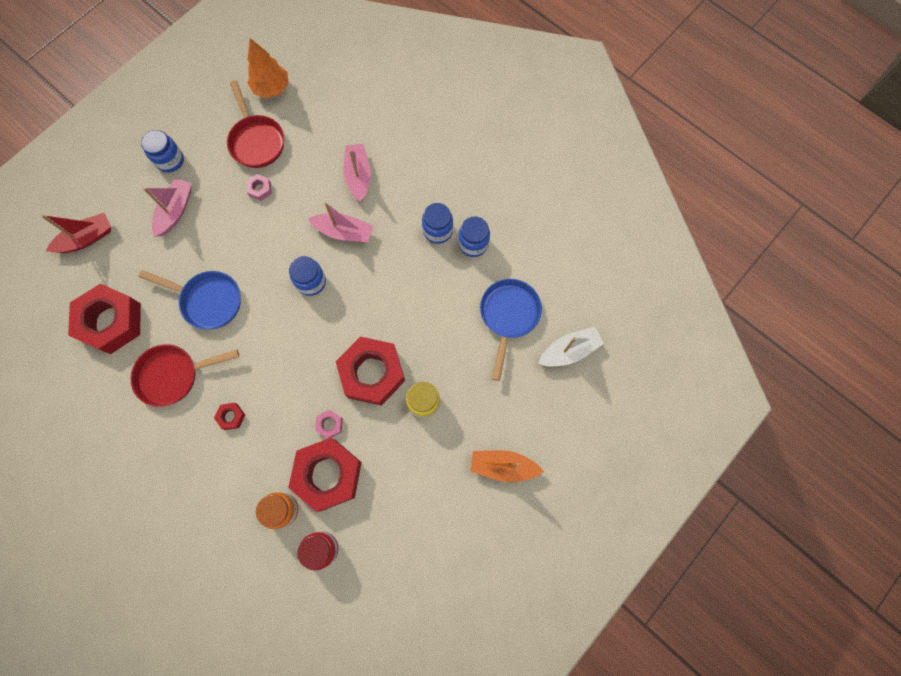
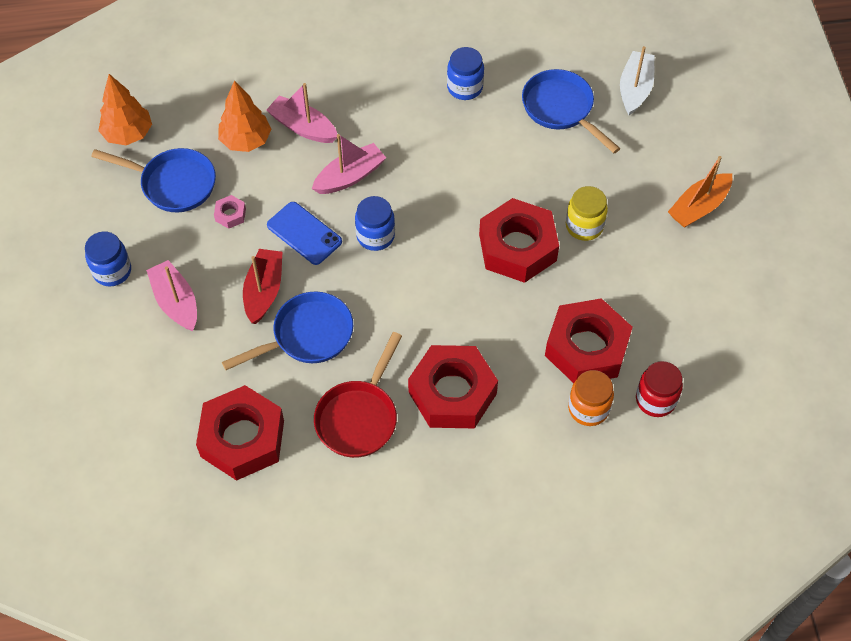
camera: 50 degrees left, 15 degrees down
red boat [41,213,111,253] -> red boat moved to [243,249,283,324]
red nut [214,403,245,430] -> red nut [408,345,498,428], size x2.46
red pan [227,80,284,168] -> blue pan [91,148,216,212]
pink nut [315,410,343,439] -> none
blue jar [422,203,453,244] -> none
none -> orange tree [218,80,271,152]
none -> blue phone [267,202,342,265]

